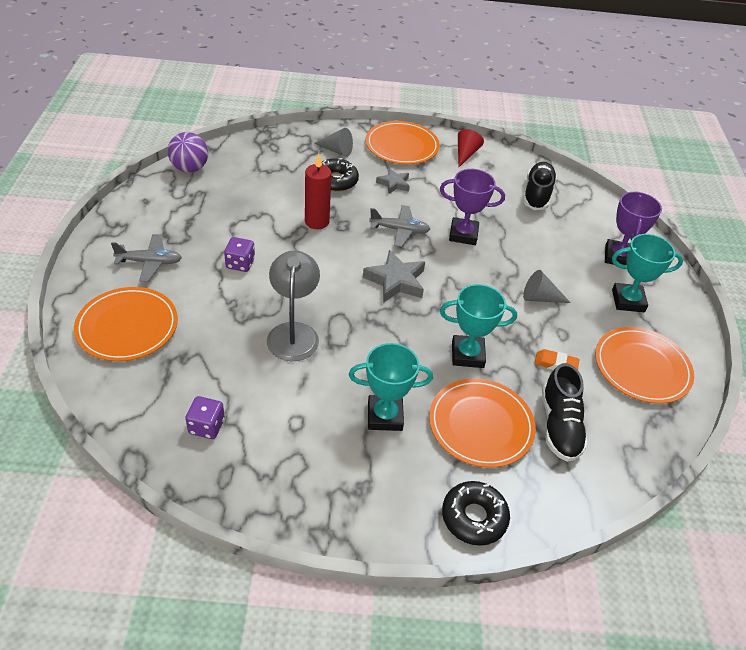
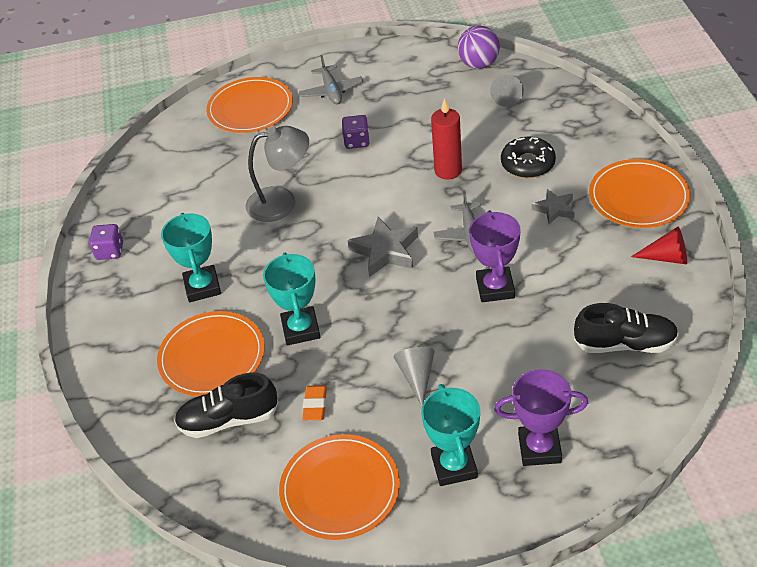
camera: 85 degrees right, 0 degrees up
purple dice [185,396,225,439] -> purple dice moved to [89,224,123,260]
grey cone [314,128,353,157] -> grey cone moved to [490,75,524,107]
black donut [442,481,510,546] -> none

